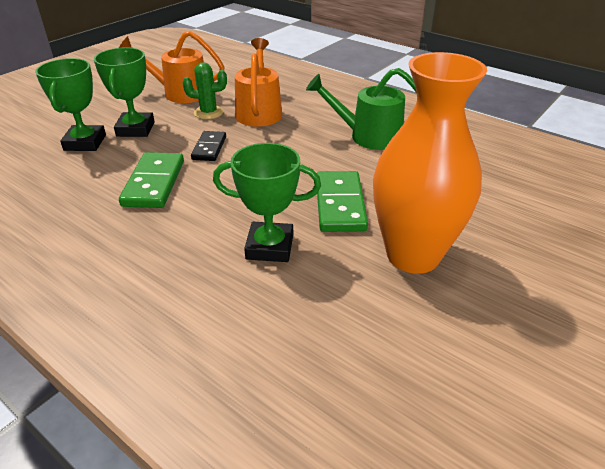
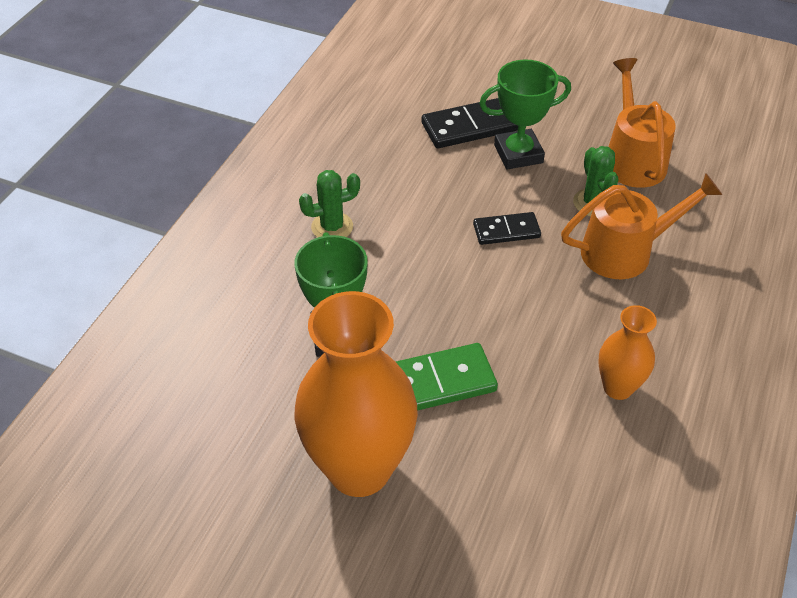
camera: 75 degrees right, 10 degrees up
green trophy [35,58,106,151] -> black domino [422,98,518,148]
green domino [119,152,184,208] -> none
green watering can [306,68,417,150] -> orange vase [598,305,657,400]
none -> green cactus [299,170,360,238]

